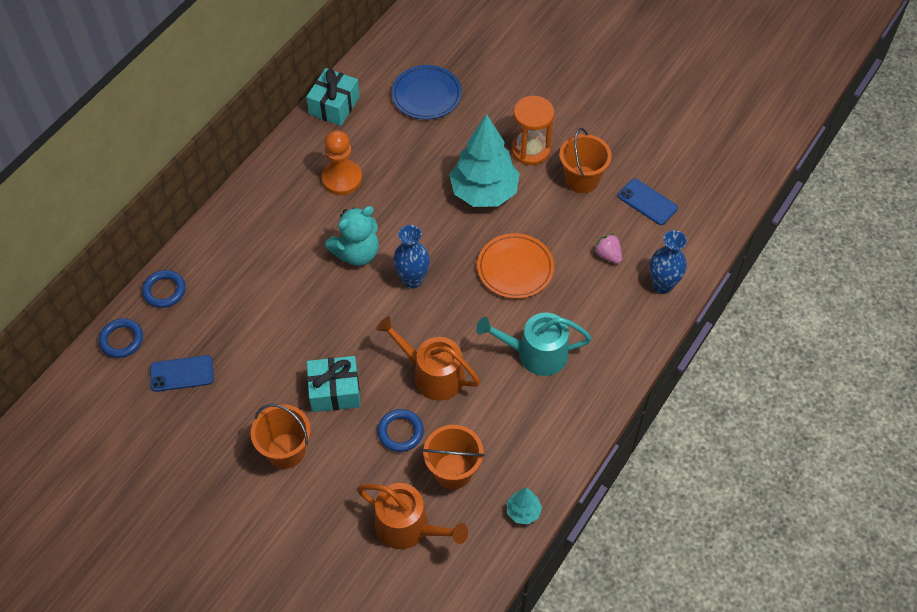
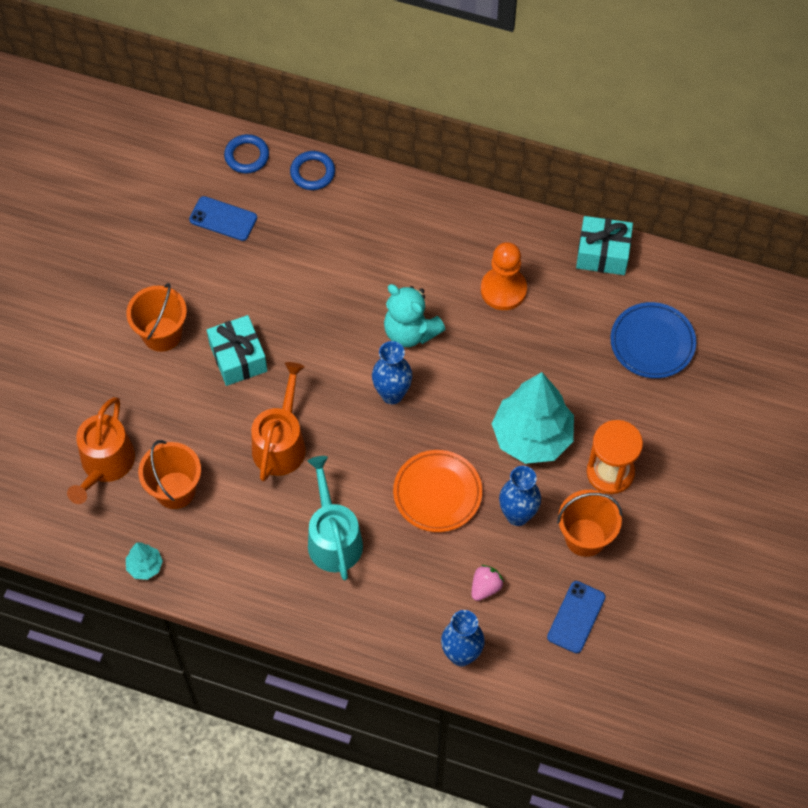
camera: 75 degrees right, 5 degrees up
blue phone [150,355,214,392] -> blue phone turned 45 degrees counterclockwise [189,196,257,241]
blue ring [377,409,424,452] -> none
none -> blue vase [499,466,541,526]

